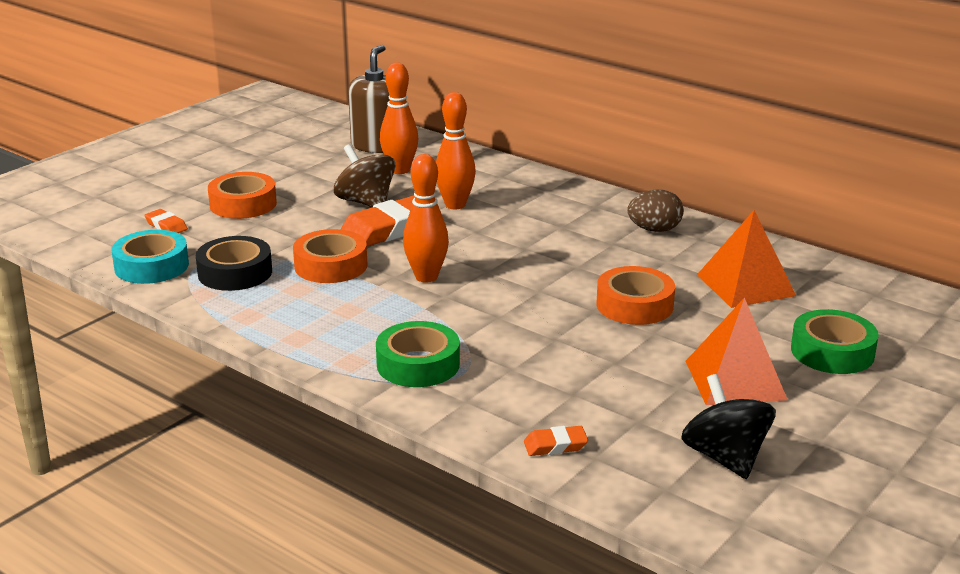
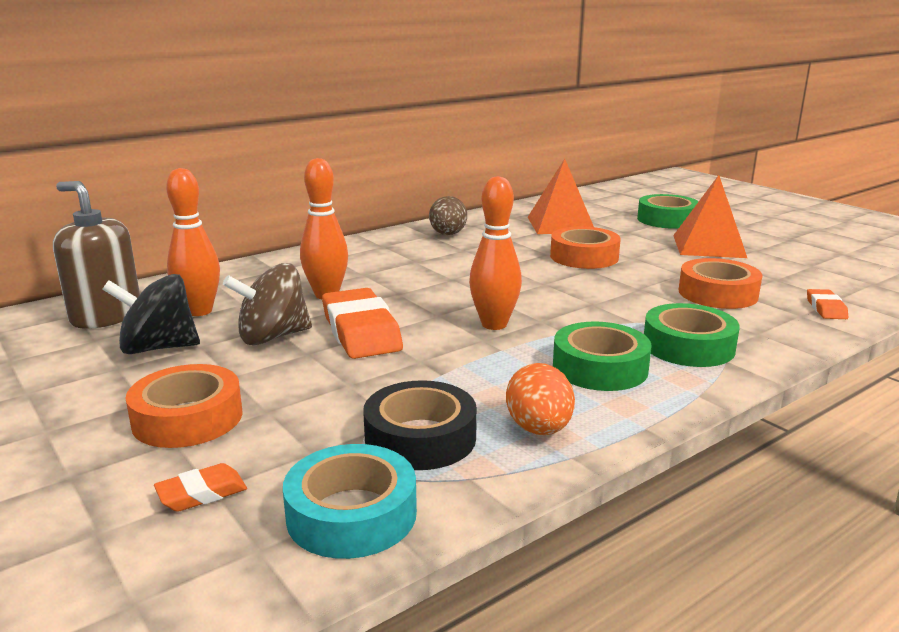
camera: 75 degrees left, 5 degrees down
orange tape [293,229,367,283] -> orange tape moved to [678,258,762,309]
black spinning top [681,374,776,479] -> black spinning top moved to [102,274,200,354]
none -> orange egg [506,363,575,435]
none -> green tape [553,321,652,391]

